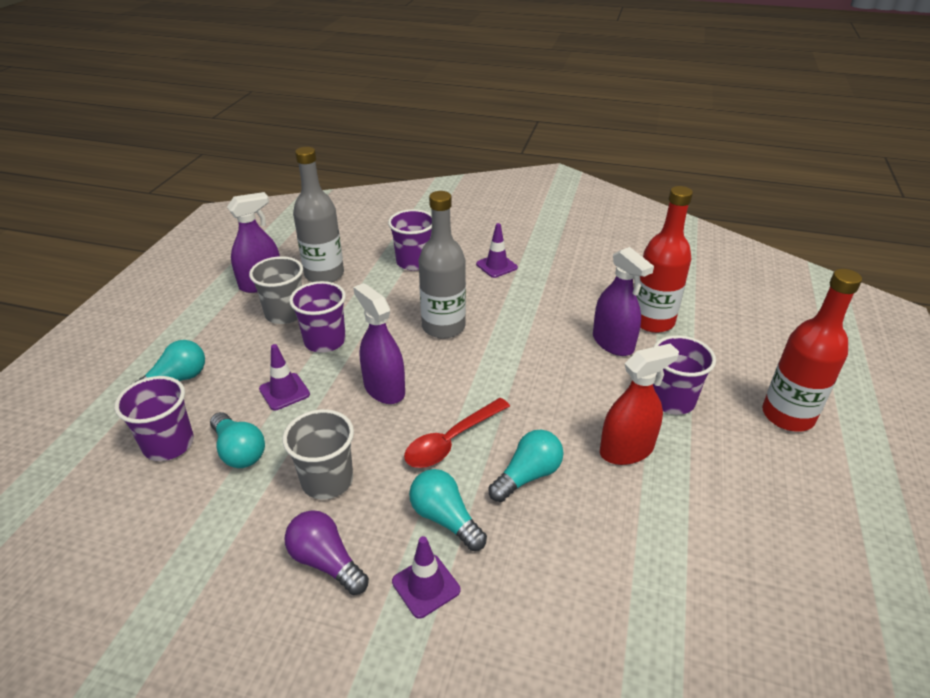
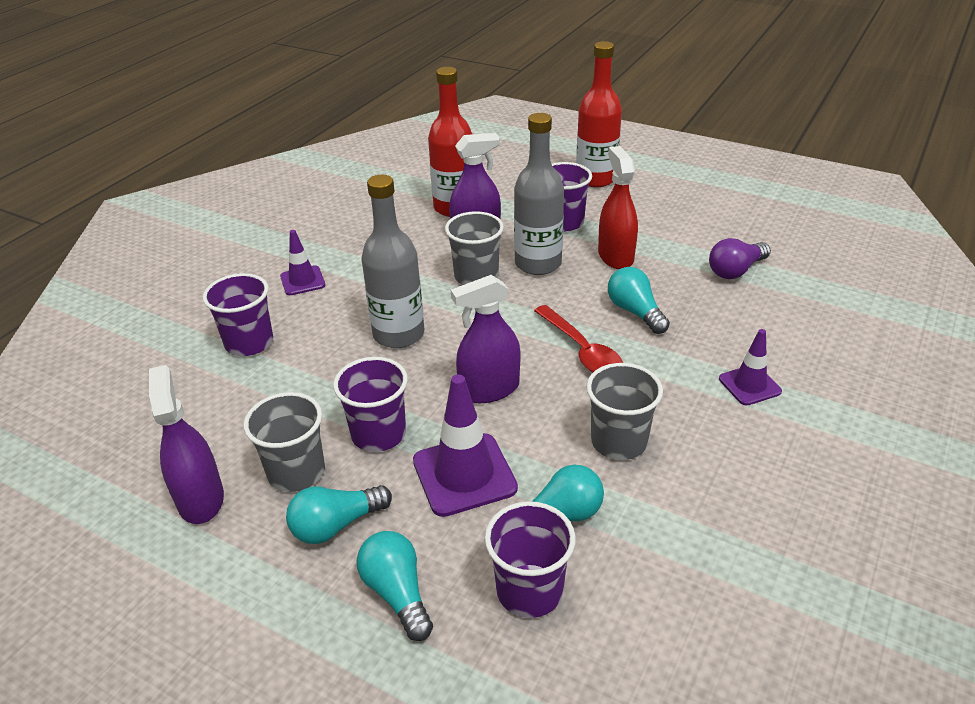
camera: 75 degrees left, 0 degrees up
purple traffic cone [259,344,310,410] -> purple traffic cone [413,375,518,517], size x1.67
purple light bulb [284,510,369,595] -> purple light bulb moved to [709,238,771,279]
grey bottle [293,147,344,282] -> grey bottle moved to [514,113,564,275]
turquoise light bulb [409,469,487,551] -> turquoise light bulb moved to [286,485,392,544]
none -> grey cup [445,211,504,285]

